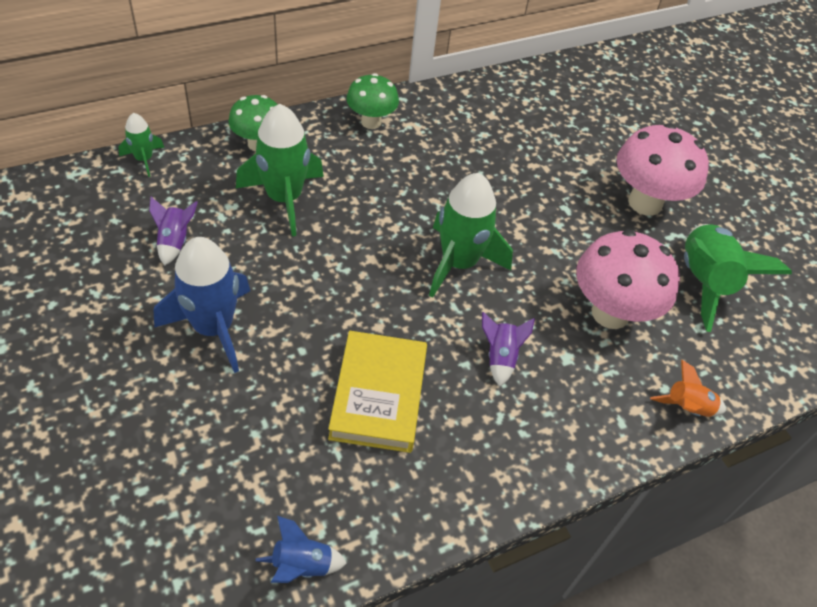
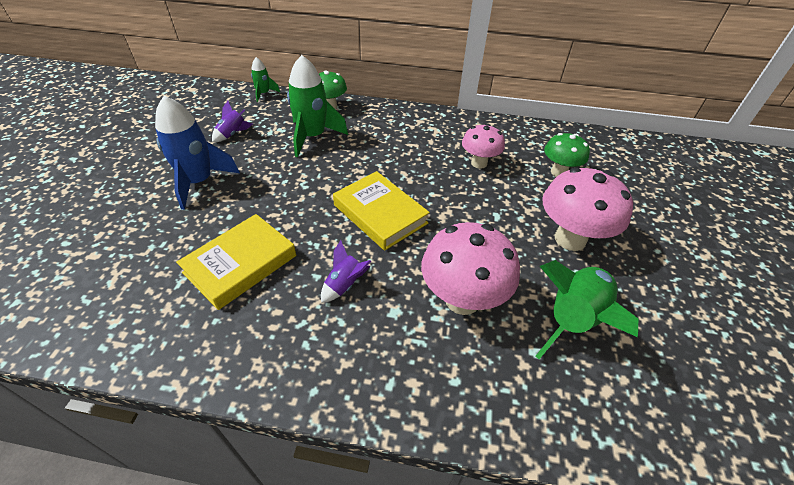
camera: 40 degrees right, 5 degrees down
blue rocket [256,516,347,583] -> none
green mushroom [346,73,399,129] -> green mushroom moved to [544,133,590,177]
green rocket [429,173,513,298] -> yellow book [333,171,430,251]
orange rocket [650,360,726,417] -> none
none -> pink mushroom [462,124,505,169]

